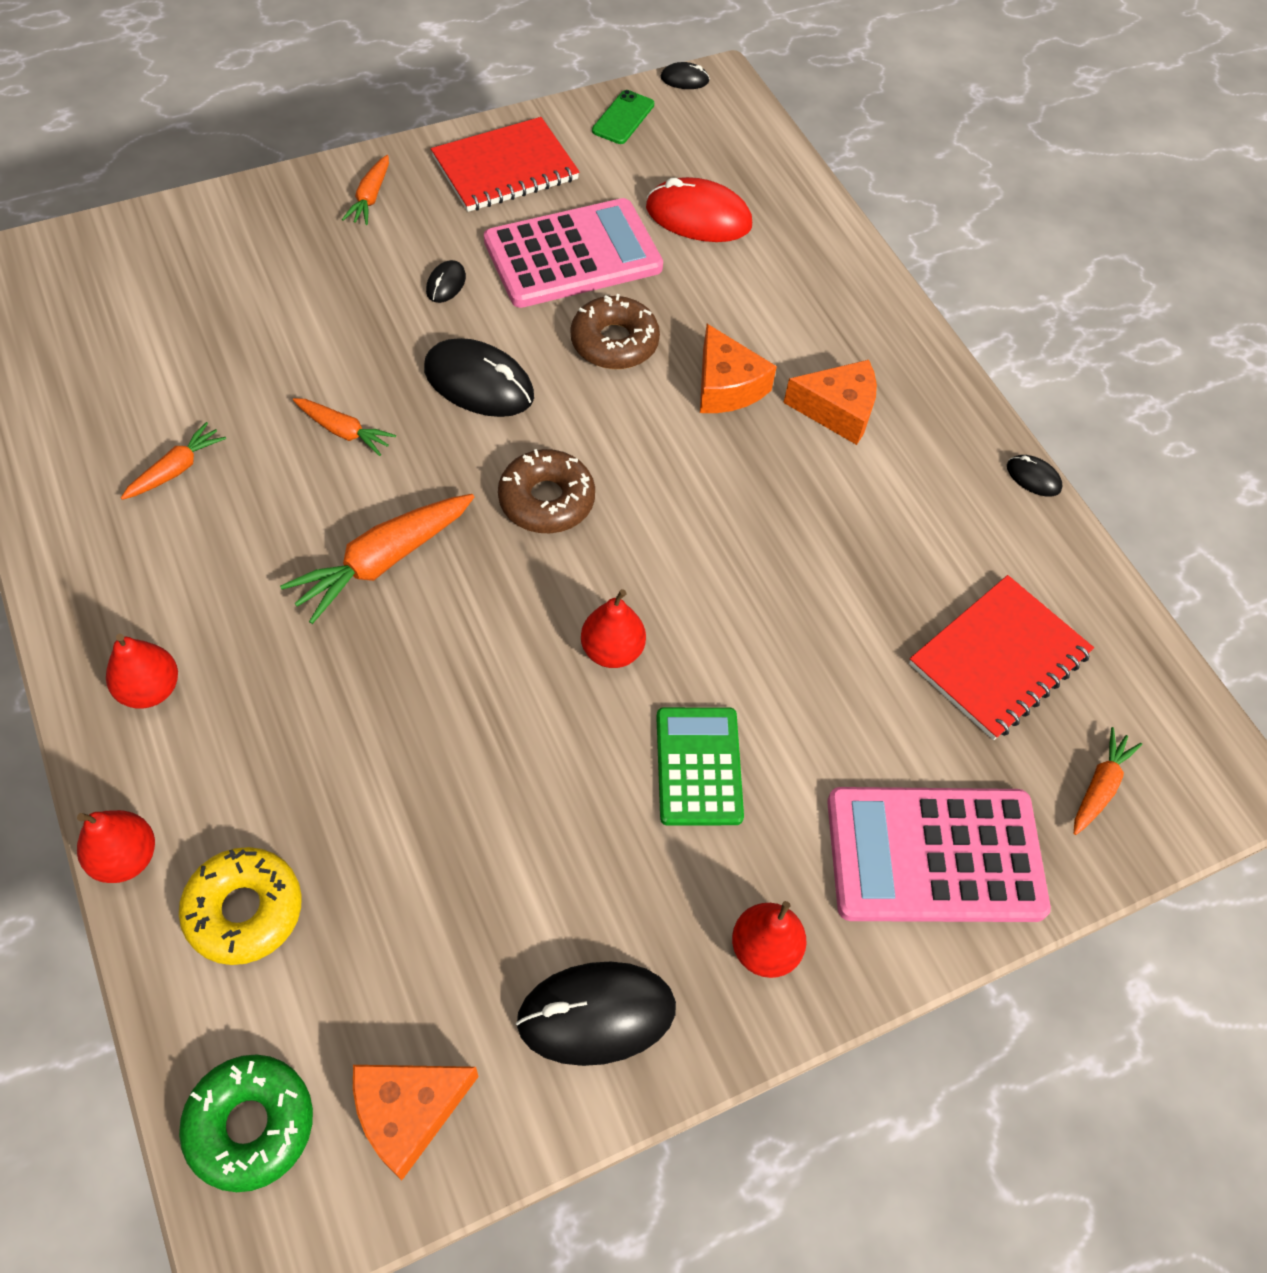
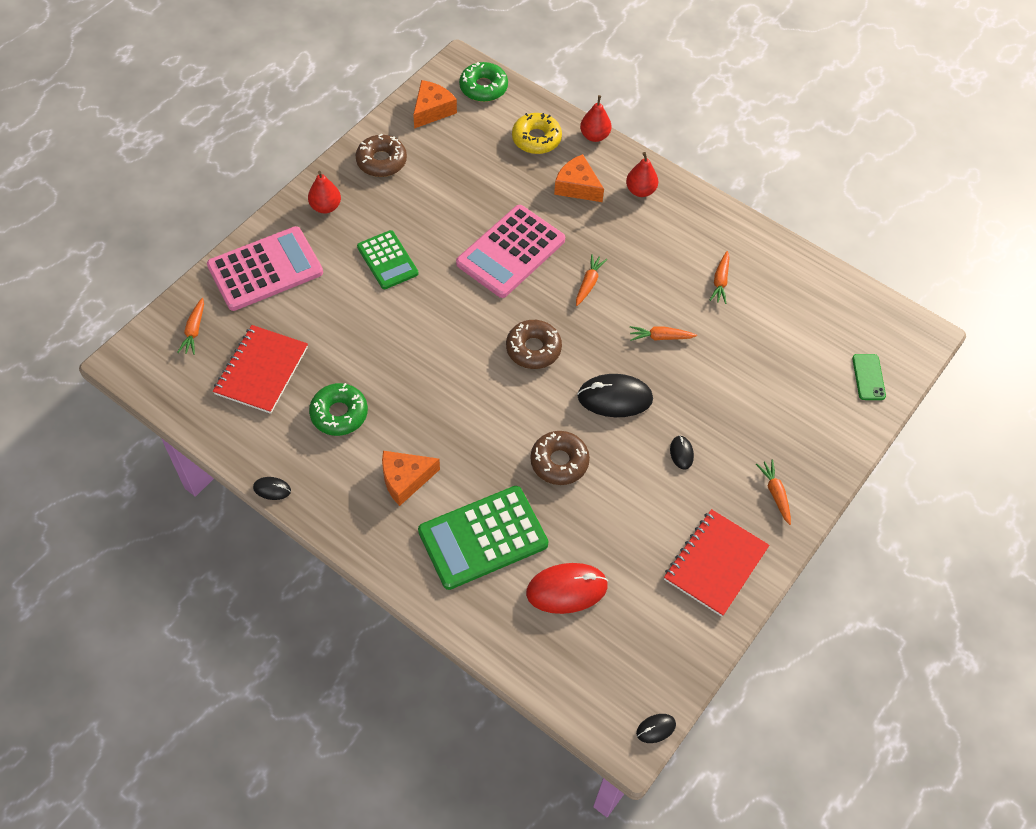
camera: 155 degrees right, 0 degrees up
orange carrot [280,494,474,624] -> orange carrot [576,254,607,306], size x0.58
pink calculator [484,198,663,308] -> pink calculator moved to [456,205,565,298]
black mouse [516,961,676,1066] -> brown donut [356,134,407,177]
red pear [581,589,646,668] -> none
green phone [592,90,654,144] -> green phone moved to [852,354,886,400]
orange cheese [700,324,777,413] -> orange cheese moved to [554,154,604,202]
none -> green donut [309,383,368,436]
none -> green calculator [418,486,549,590]

